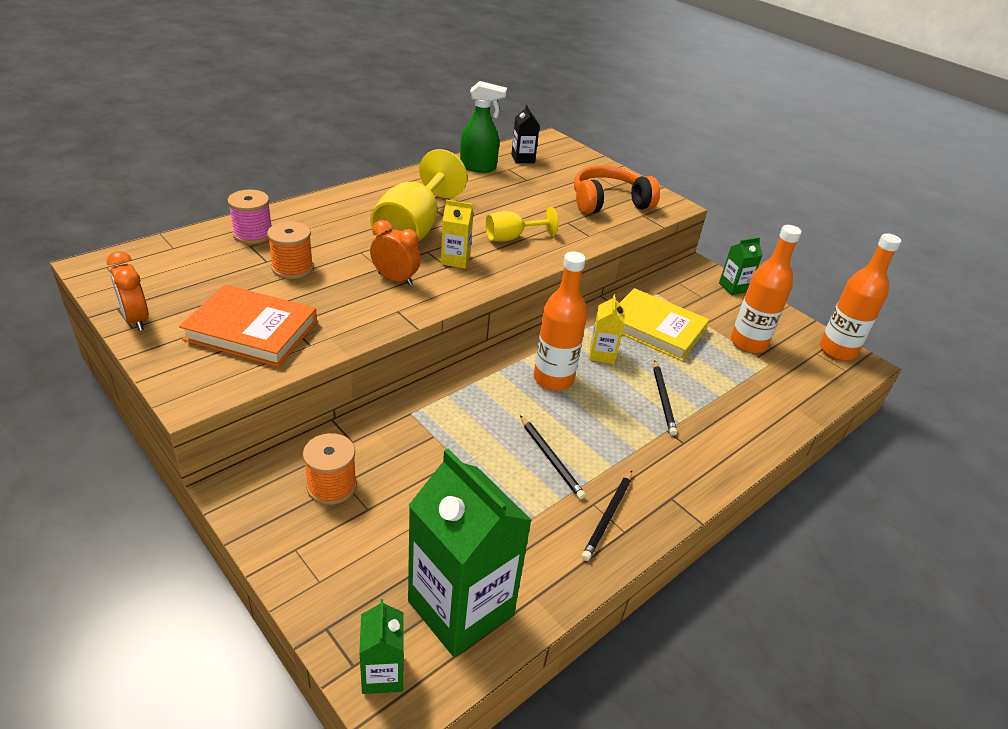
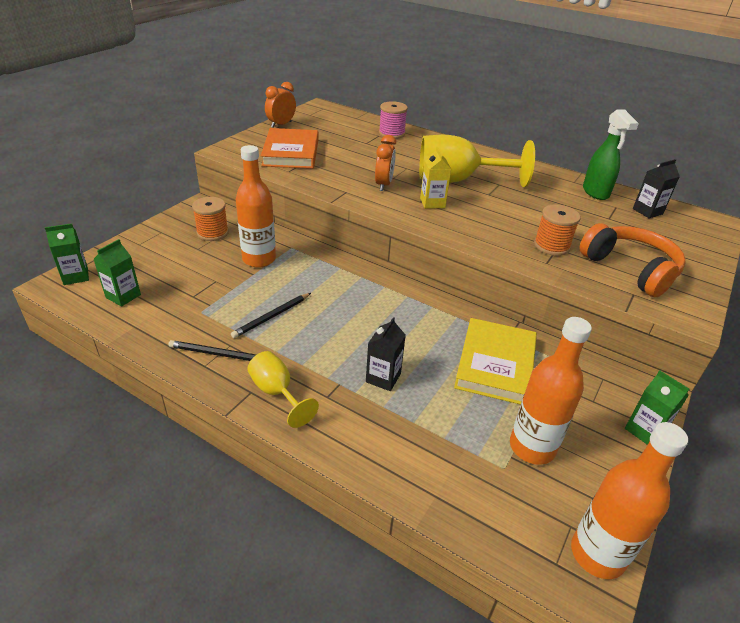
camera: 75 degrees right, 0 degrees up
orange spool [267,221,314,279] -> orange spool moved to [534,204,580,256]
green carton [408,449,532,657] -> green carton [94,239,141,307], size x0.48
yellow goblet [485,207,558,242] -> yellow goblet moved to [247,351,319,428]
orange bottle [534,251,587,391] -> orange bottle moved to [236,145,276,268]
yellow carton [589,294,624,364] -> none
black pencil [654,360,677,436] -> black carton [366,317,406,391]

